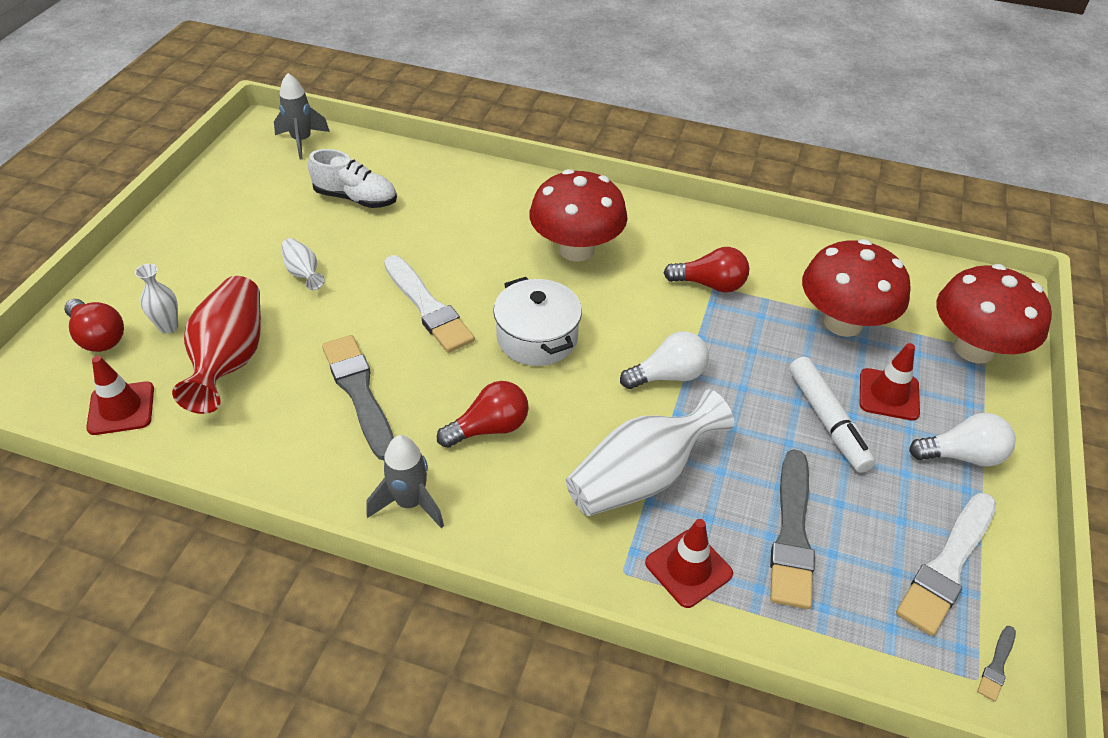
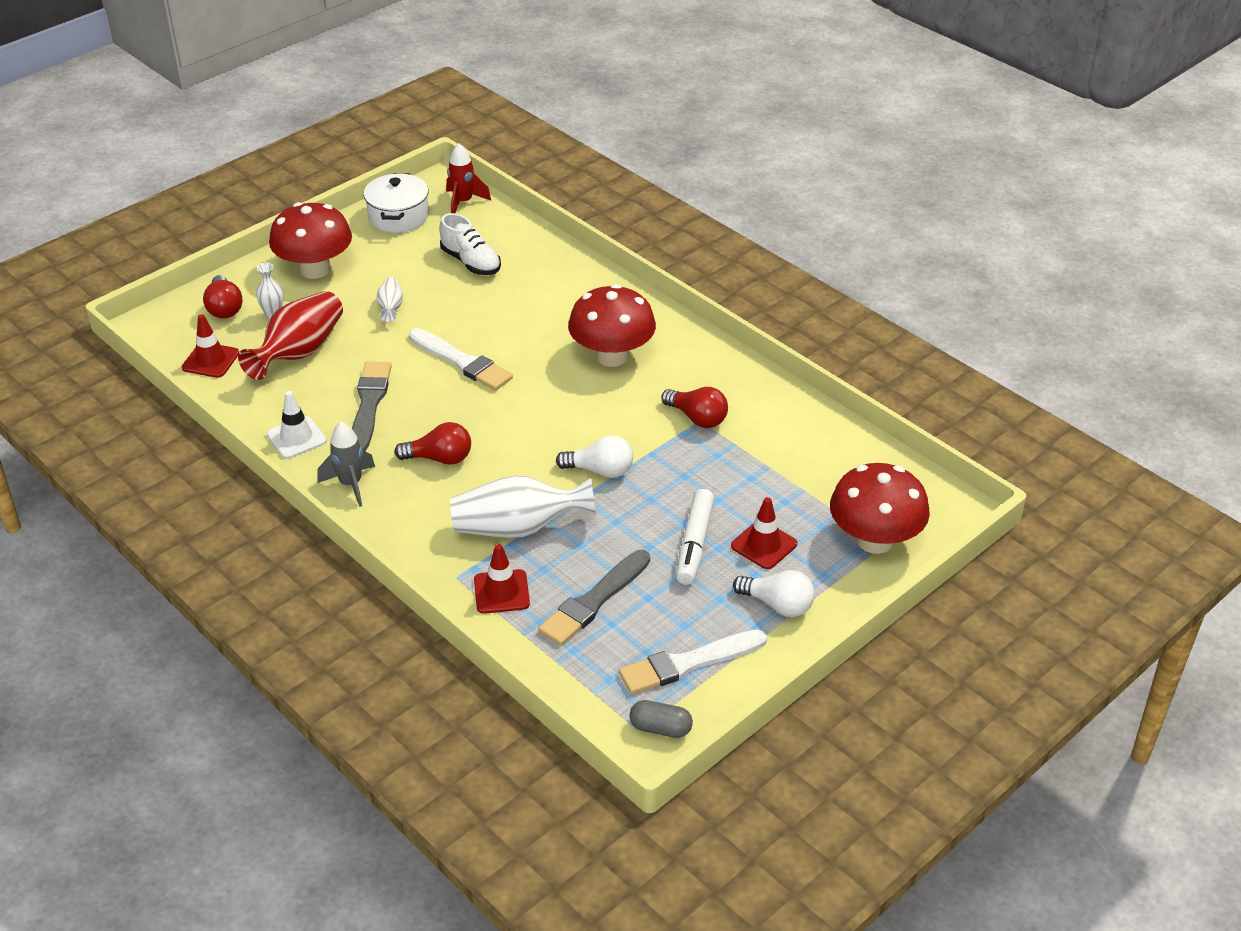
camera: 30 degrees right, 5 degrees down
grey rocket [274,73,330,159] -> red rocket [446,144,491,213]
white brush [384,255,475,353] -> white brush turned 45 degrees counterclockwise [409,328,513,391]
white pot [493,277,582,366] -> white pot moved to [364,173,429,233]
red mushroom [802,239,911,337] -> red mushroom moved to [269,202,352,279]
grey brush [977,626,1016,702] -> grey capsule [630,700,693,738]
none -> white traffic cone [267,391,327,459]

